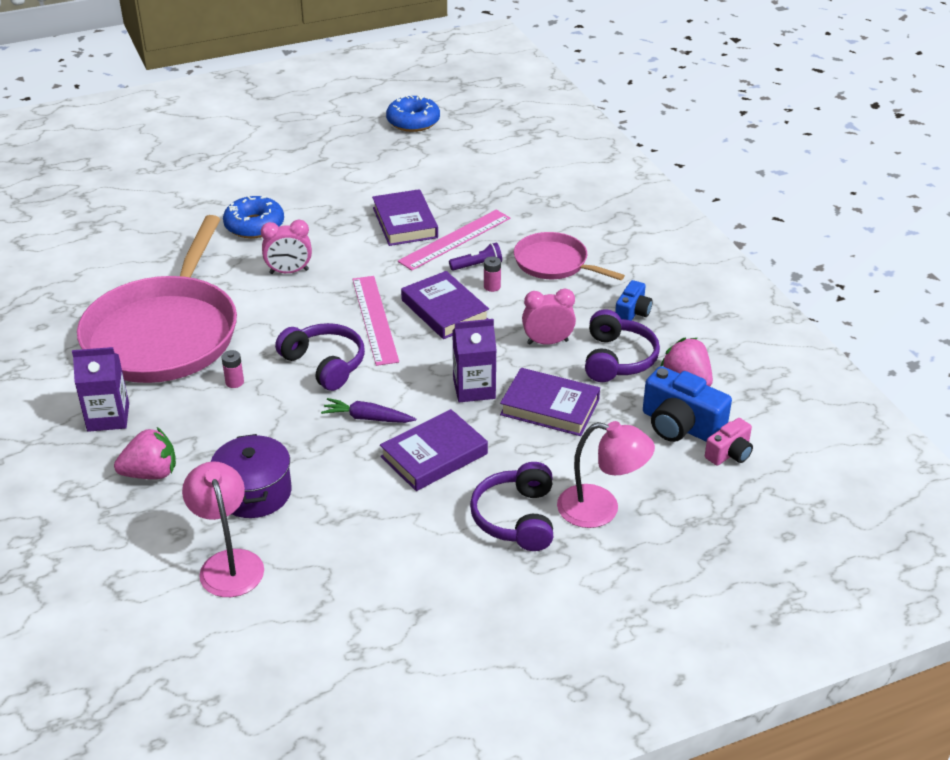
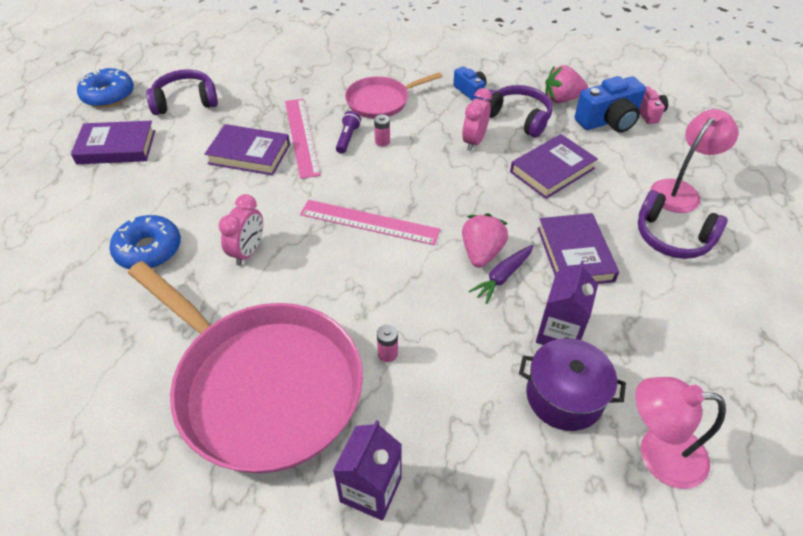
camera: 60 degrees left, 10 degrees up
pink strawberry [114,427,176,479] -> pink strawberry moved to [462,213,508,268]
purple headphones [275,323,365,391] -> purple headphones moved to [146,69,218,115]
purple book [401,271,489,339] -> purple book moved to [71,121,155,164]
purple carton [452,319,497,402] -> purple carton moved to [536,261,598,345]

